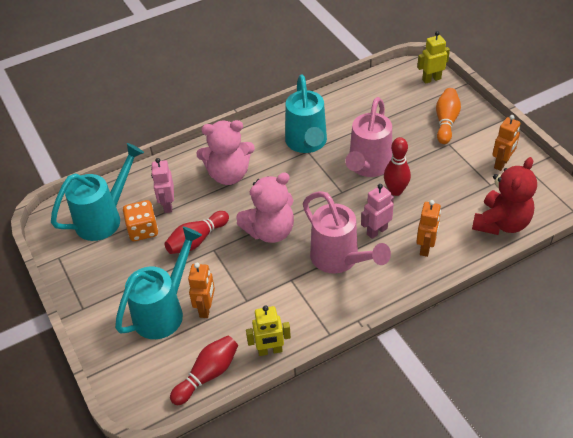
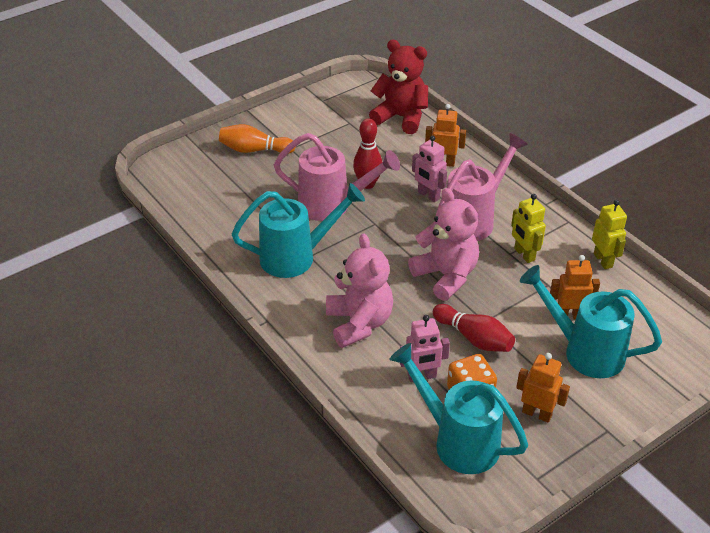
camera: 100 degrees left, 5 degrees down
red bowling pin [170,336,238,405] -> none
yellow robot [417,31,450,84] -> yellow robot moved to [511,194,546,263]
orange robot [492,115,521,171] -> orange robot moved to [516,353,570,423]

